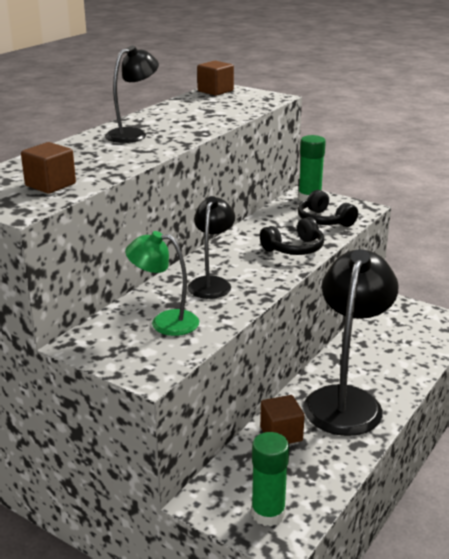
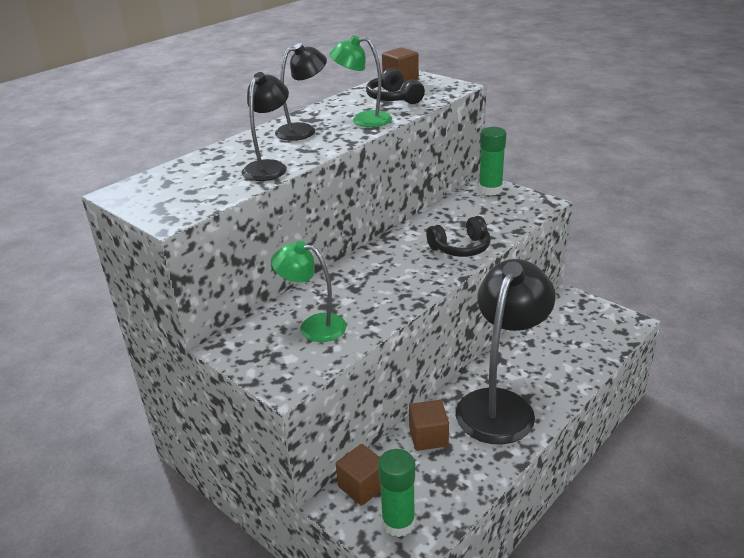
camera: 10 degrees right, 5 degrees up
brown cube [21,142,76,194] -> brown cube moved to [336,444,381,506]
black lamp [188,196,235,299] -> black lamp moved to [242,72,289,181]
black headphones [298,190,358,227] -> black headphones moved to [366,68,425,104]
none -> green lamp [329,35,392,127]

